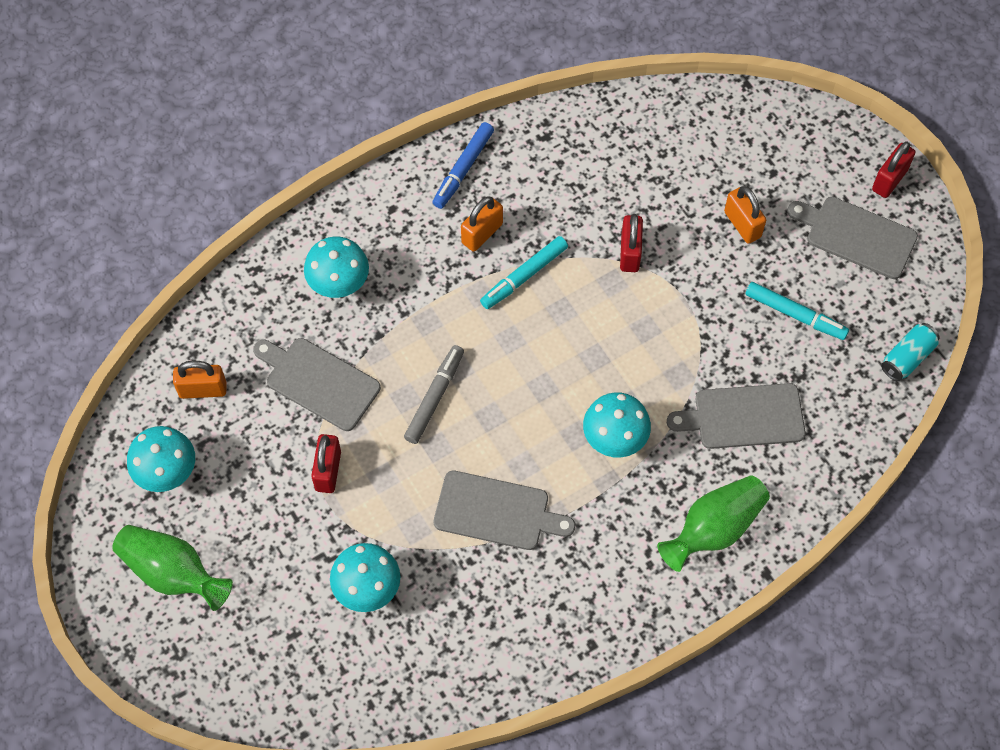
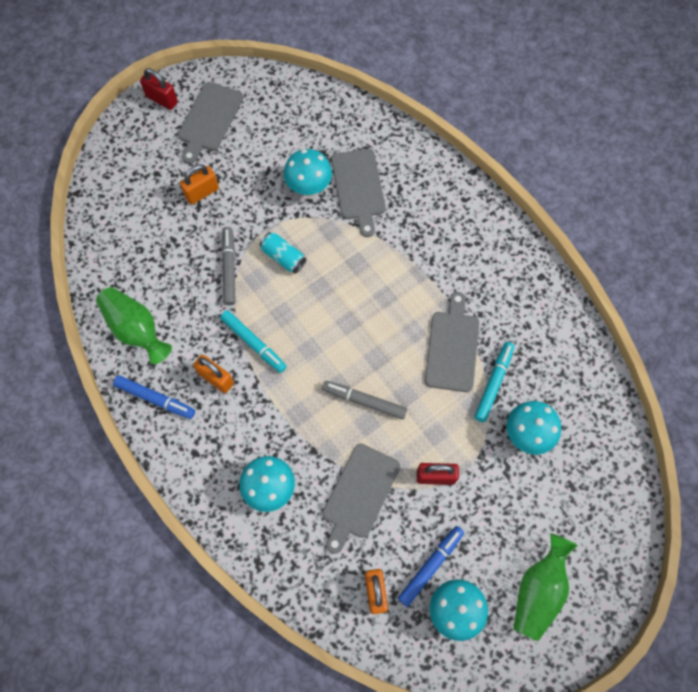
camera: 95 degrees left, 5 degrees up
turquoise mushroom [583,392,651,458] -> turquoise mushroom moved to [284,149,332,196]
red padlock [620,214,643,272] -> grey marker [222,227,236,305]
green vase [657,475,770,572] -> green vase moved to [96,287,172,364]
turquoise marker [745,282,849,340] -> turquoise marker moved to [474,342,514,422]
turquoise can [881,323,940,381] -> turquoise can moved to [259,232,306,274]
none -> blue marker [398,526,464,607]

